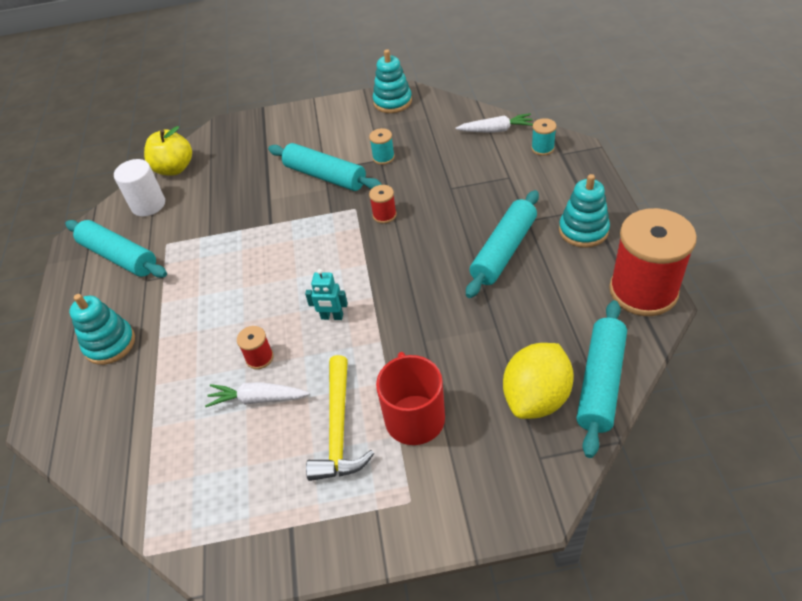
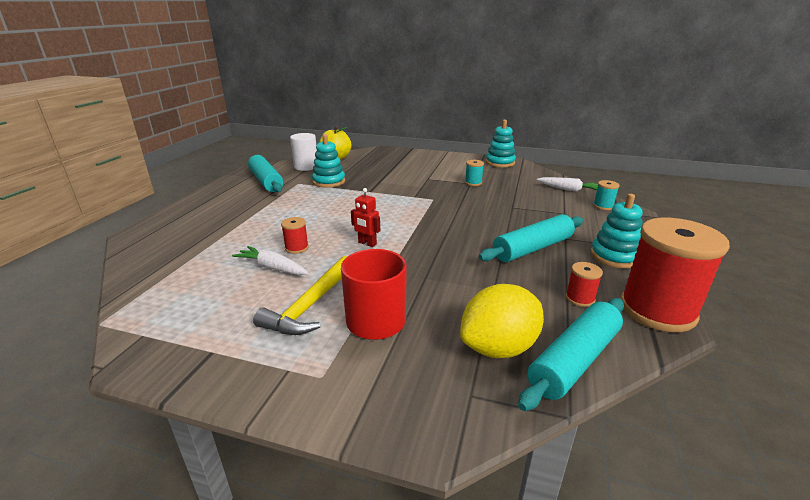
camera: 20 degrees right, 20 degrees down
turquoise stacking toy [69,294,135,365] -> turquoise stacking toy moved to [312,134,345,188]
turquoise rolling pin [268,143,382,191] -> none
turquoise robot [305,269,348,320] -> red robot [351,188,380,247]
red spool [369,185,397,223] -> red spool moved to [566,262,603,307]

